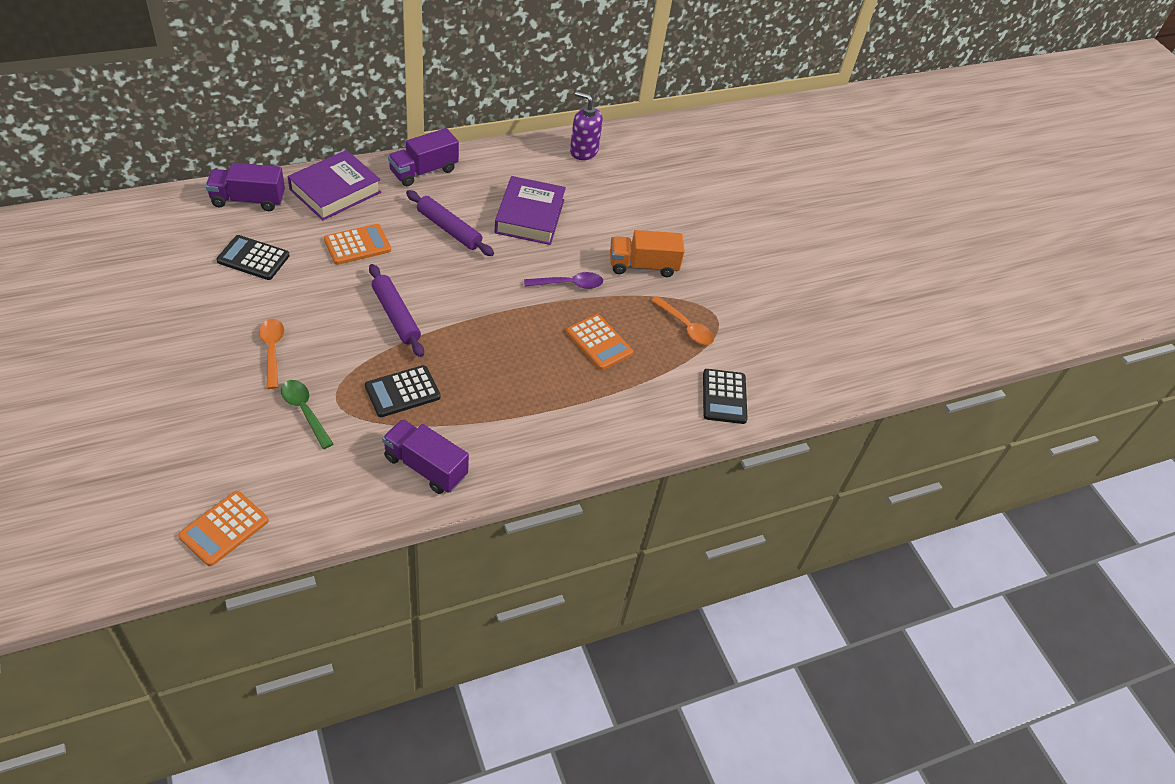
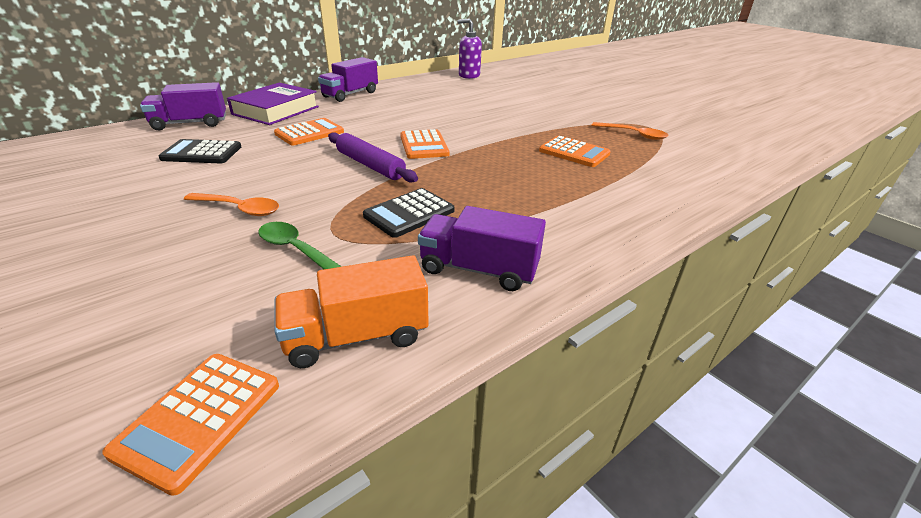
camera: 10 degrees left, 15 degrees down
orange spoon [259,319,284,389] -> orange spoon turned 135 degrees clockwise [184,193,279,216]
purple rolling pin [406,190,494,256] -> none
purple book [494,176,566,245] -> none
purple spoon [524,272,603,289] -> none
orange truck [610,230,685,277] -> orange truck moved to [275,255,429,368]
black calculator [703,369,748,424] -> none
none -> orange calculator [400,129,450,159]

